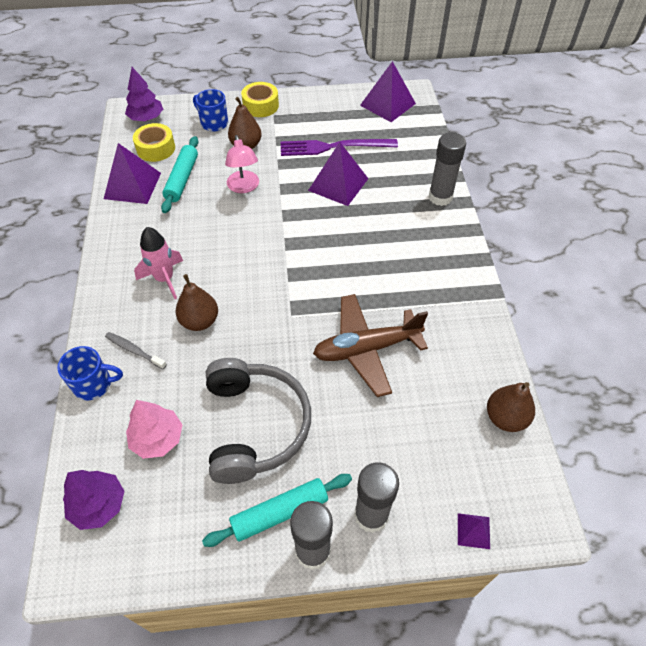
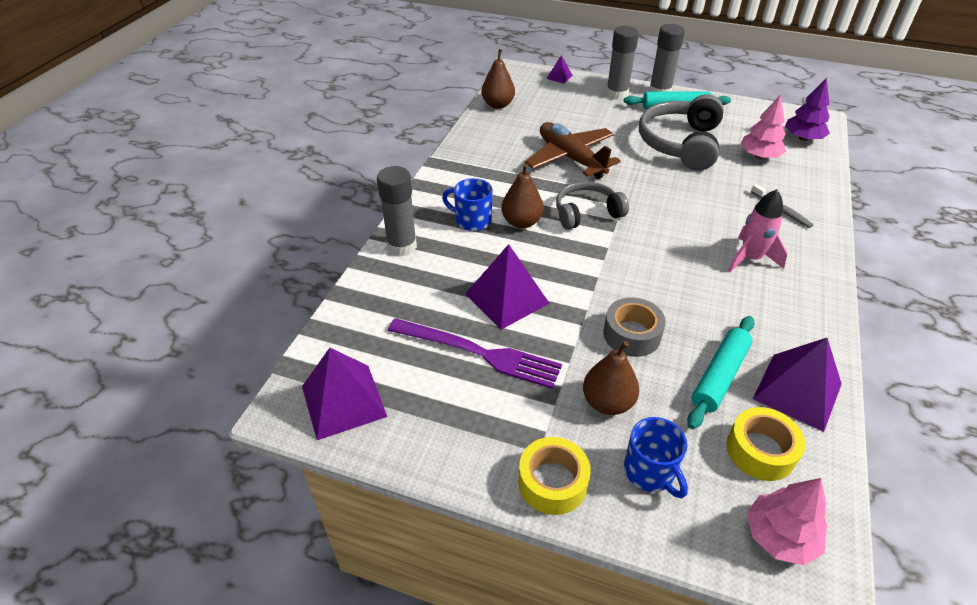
camera: 155 degrees left, 10 degrees down
blue mug [57,346,123,400] -> blue mug moved to [442,178,493,231]
purple tree [125,67,163,121] -> pink tree [747,478,828,565]
brown pear [175,274,218,331] -> brown pear moved to [501,163,544,228]
pink lamp [225,135,259,193] -> grey tape [603,297,666,357]
brown plane [313,294,428,397] -> brown plane turned 135 degrees counterclockwise [525,122,621,179]
none -> grey headphones [556,181,629,230]

